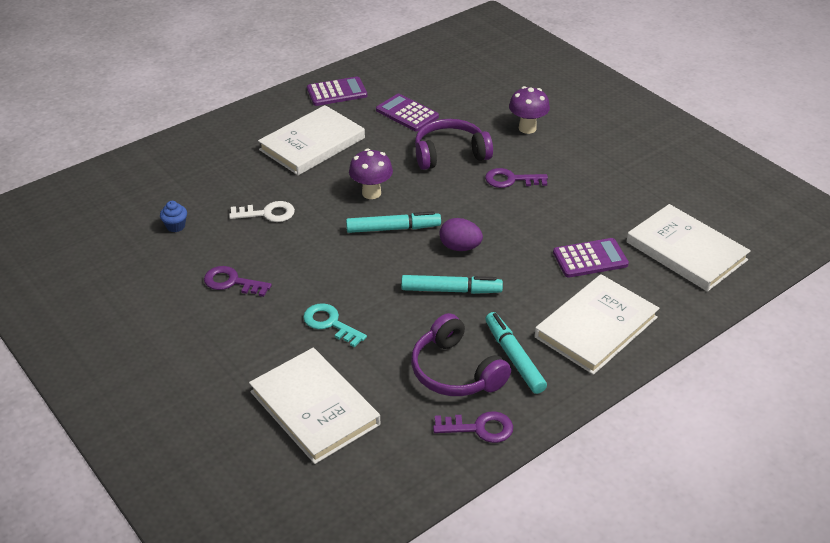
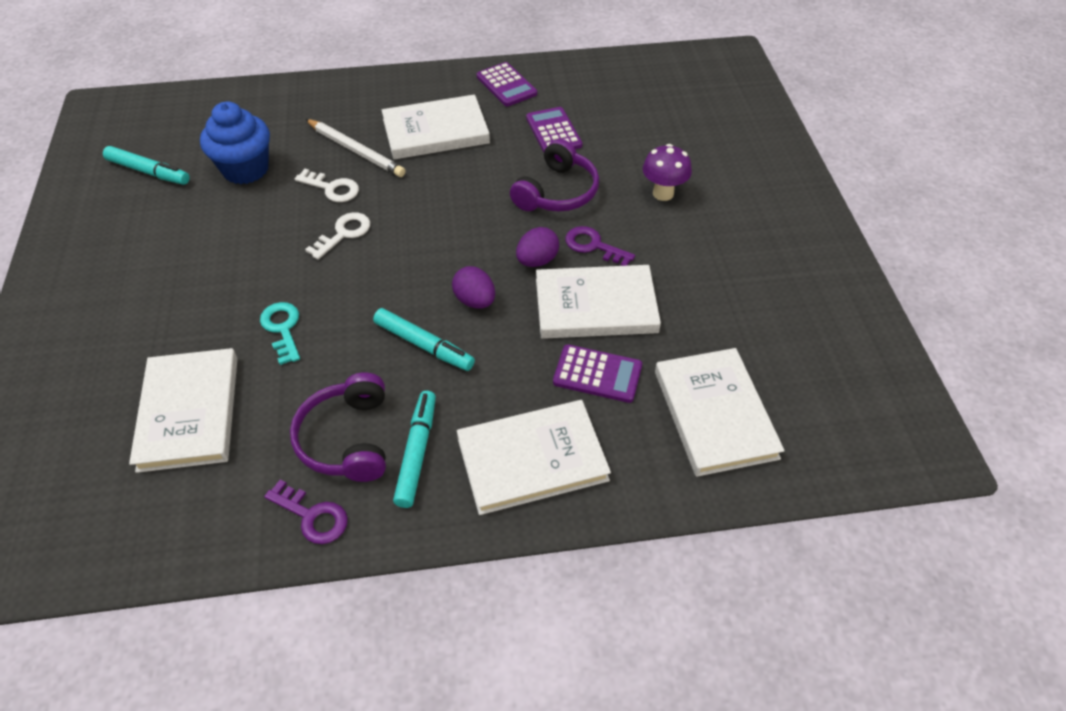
camera: 30 degrees right, 10 degrees up
blue cupcake [160,201,187,232] -> blue cupcake [200,102,270,184], size x2.37
purple key [204,266,272,297] -> none
purple calculator [307,77,367,106] -> purple calculator turned 45 degrees clockwise [477,62,537,106]
turquoise marker [346,211,441,233] -> turquoise marker moved to [103,146,190,185]
purple mushroom [349,149,393,199] -> none
purple headphones [415,119,493,170] -> purple headphones turned 105 degrees clockwise [510,139,599,212]
none -> white pencil [305,119,406,177]
none -> white key [305,212,370,260]
none -> purple egg [516,227,559,267]
none -> white book [536,265,661,339]

